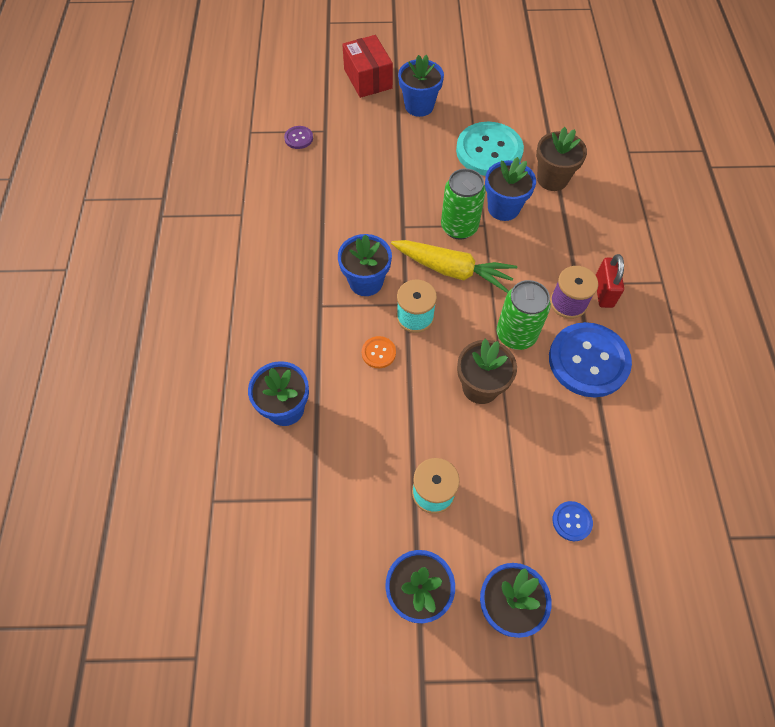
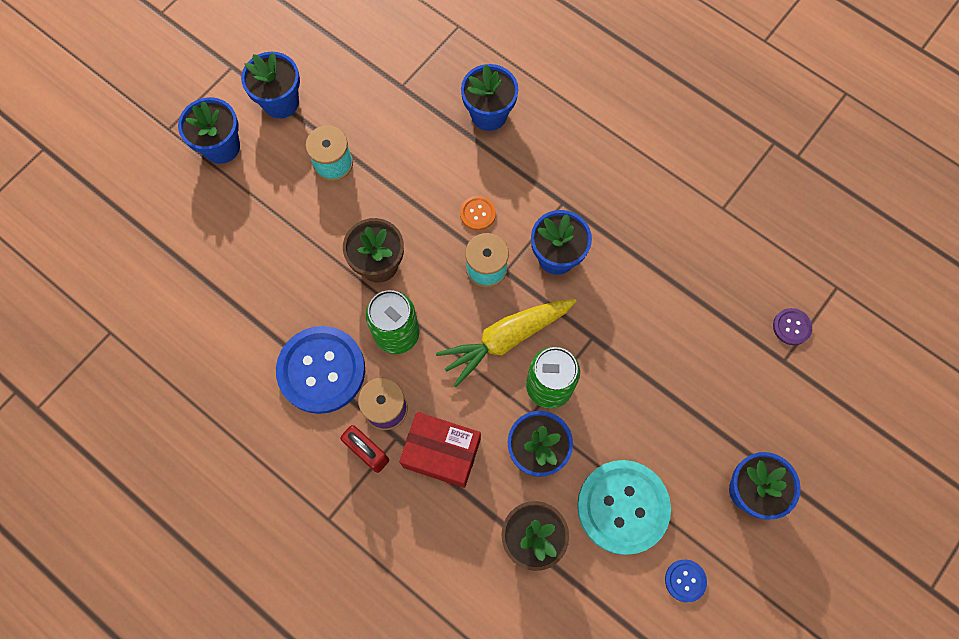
camera: 130 degrees right, 10 degrees up
red box [342,35,393,98] -> red box moved to [399,412,481,488]
blue button [552,501,593,541] -> blue button moved to [665,560,707,602]

